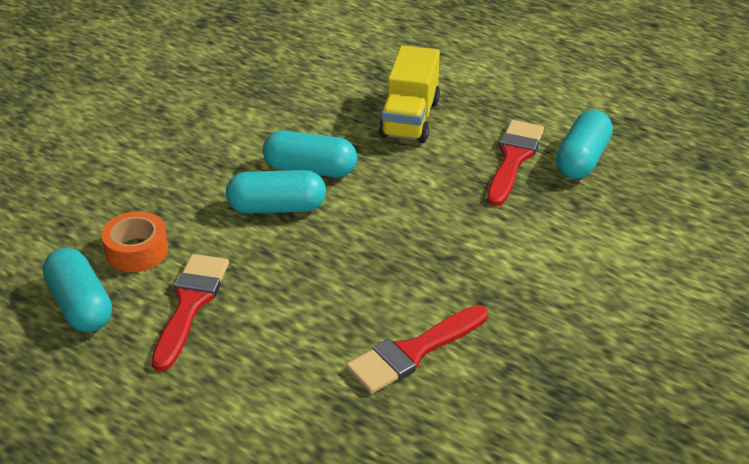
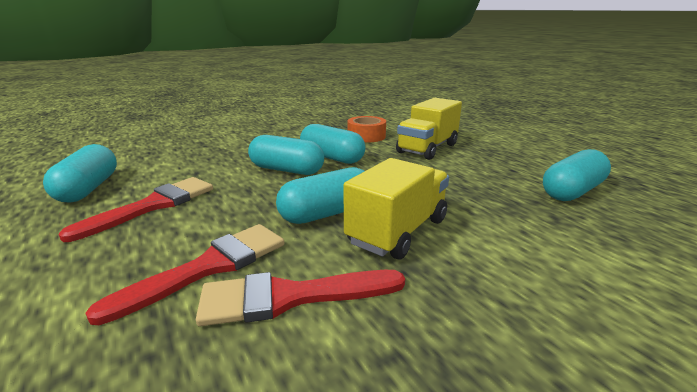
camera: 25 degrees right, 15 degrees down
orange tape [101,211,168,272] -> orange tape moved to [348,116,386,143]
red brush [487,120,544,206] -> red brush moved to [85,224,284,325]
none -> turquoise capsule [276,167,364,224]
none -> yellow truck [344,158,449,259]

